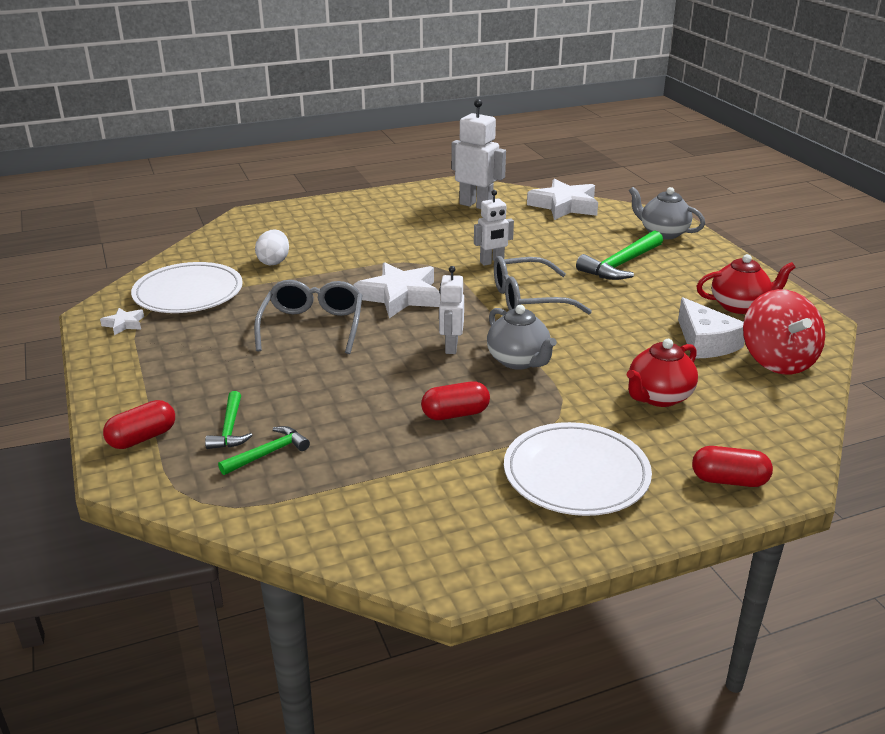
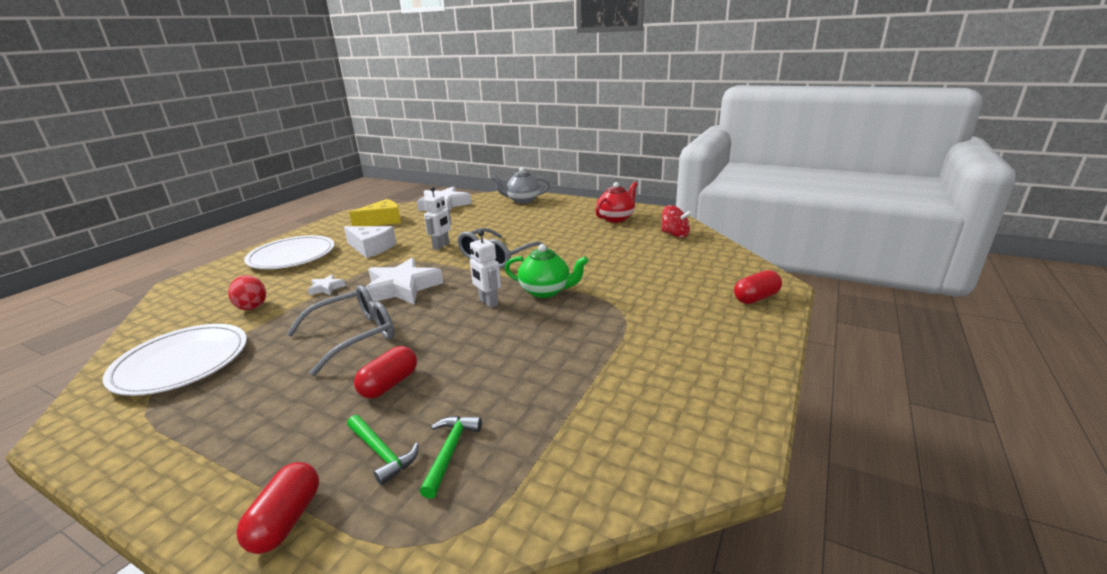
camera: 40 degrees left, 5 degrees down
white star [100,308,144,335] -> white star moved to [308,274,346,295]
grey glasses [254,280,362,354] -> grey glasses turned 90 degrees clockwise [287,285,394,376]
white egg [255,230,289,265] -> red egg [228,275,266,310]
red capsule [421,381,490,420] -> red capsule moved to [354,346,417,399]
white robot [451,99,506,209] -> yellow cheese [349,199,401,226]
grey teapot [487,305,557,370] -> green teapot [505,244,588,298]
white plate [504,422,652,516] -> white plate moved to [244,235,335,269]
green hammer [576,231,663,280] -> none
red teapot [627,339,698,407] -> none
white cheese [678,297,745,358] -> white cheese moved to [344,226,396,258]
red spinning top [743,289,825,374] -> red spinning top [661,205,692,238], size x0.65

